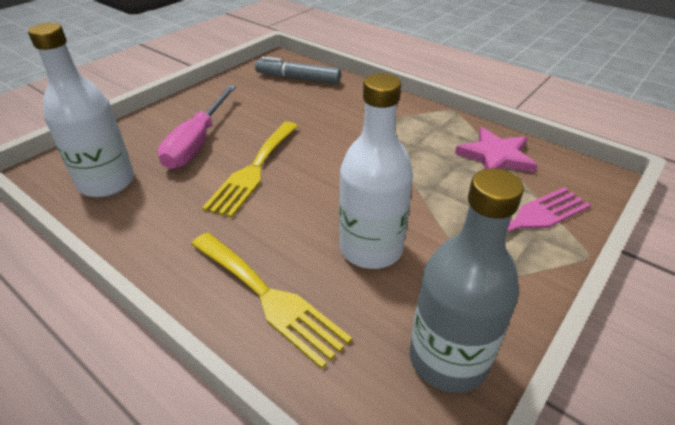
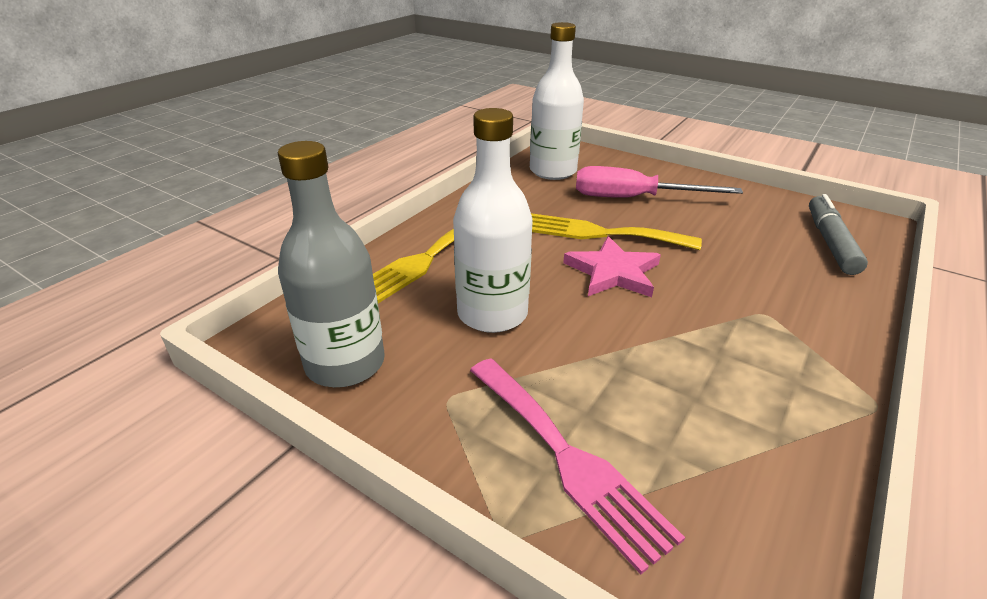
camera: 85 degrees right, 5 degrees down
pink star [455,127,537,173] -> pink star moved to [563,236,661,297]

